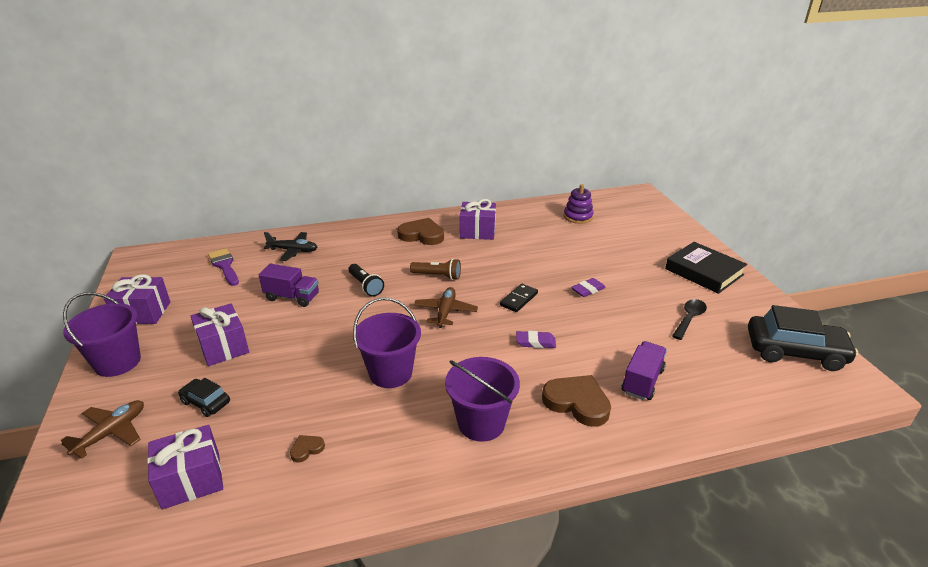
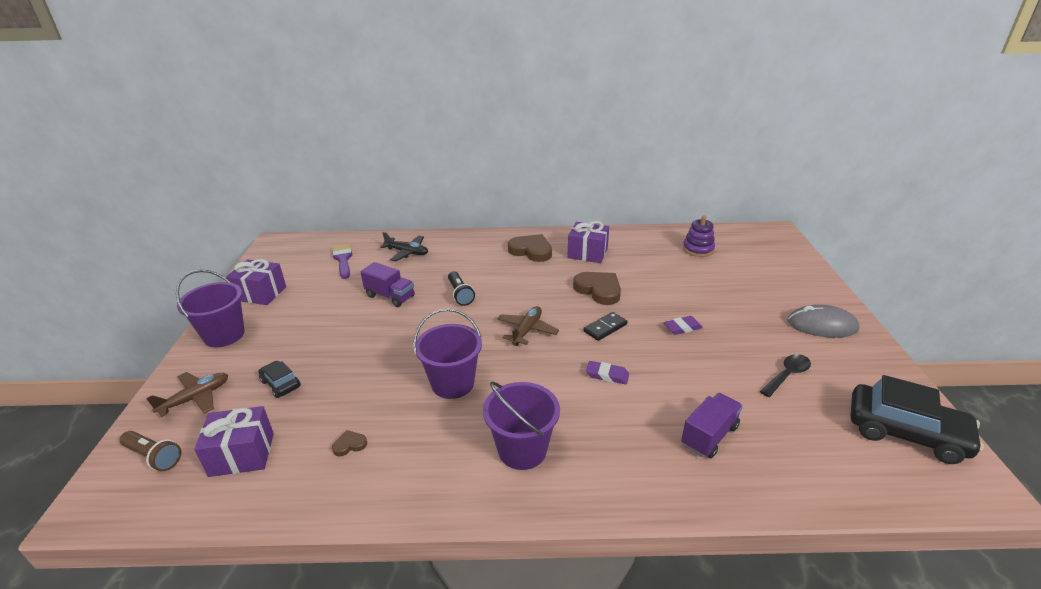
camera: 15 degrees right, 0 degrees up
purple gift [191,303,249,366] -> none
brown flashlight [410,258,461,280] -> brown flashlight moved to [120,431,182,471]
brown heart [542,375,611,427] -> brown heart moved to [573,272,621,305]
black book [665,242,747,294] -> grey mouse [788,305,859,338]

